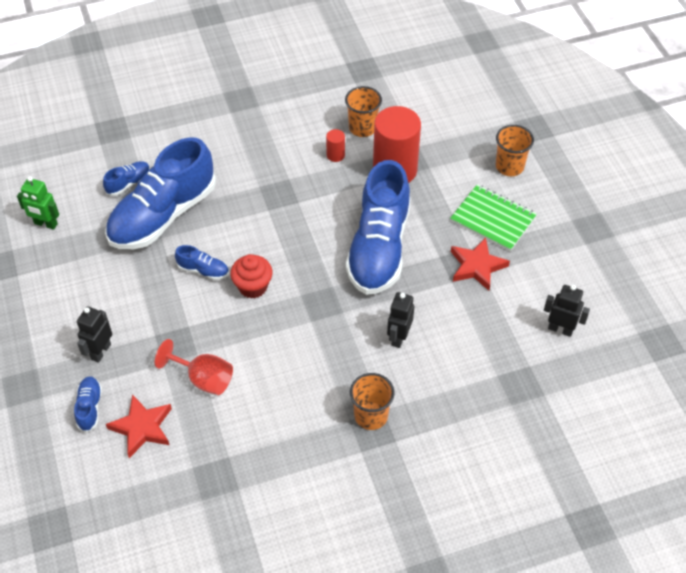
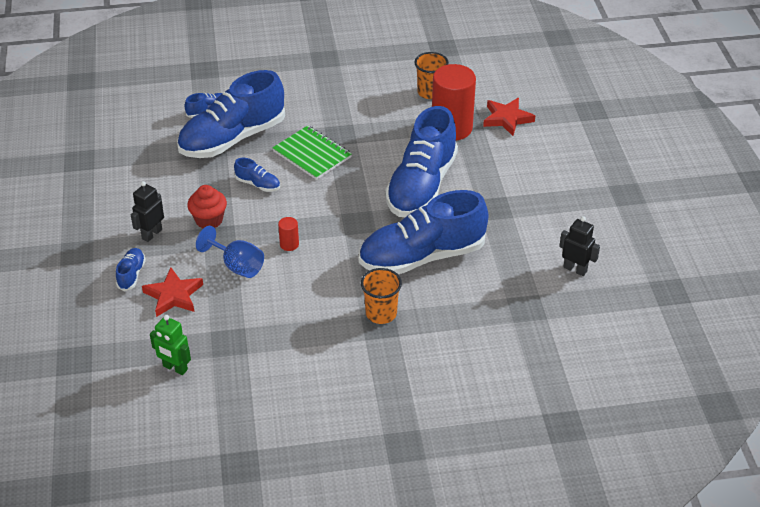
camera: 10 degrees right, 10 degrees down
green robot [17,176,59,230] -> green robot moved to [150,315,191,375]
red goblet [155,339,233,395] -> blue goblet [196,226,264,278]
red cupcake [230,254,273,298] -> red cupcake moved to [187,185,227,228]
red cylinder [326,129,345,162] -> red cylinder moved to [278,217,299,251]
black robot [387,292,414,348] -> blue shoe [359,190,488,274]
green notebook [450,184,537,251] -> green notebook moved to [272,125,352,180]
red star [451,237,510,291] -> red star moved to [483,98,535,136]
orange cup [496,125,534,176] -> none

